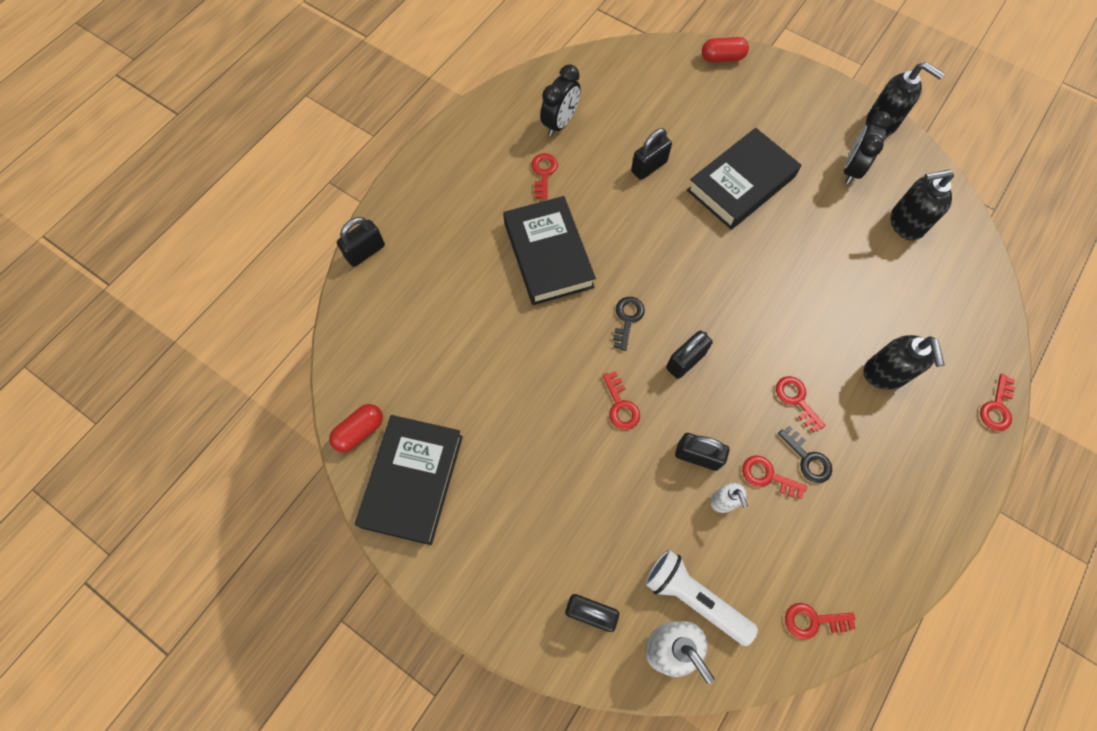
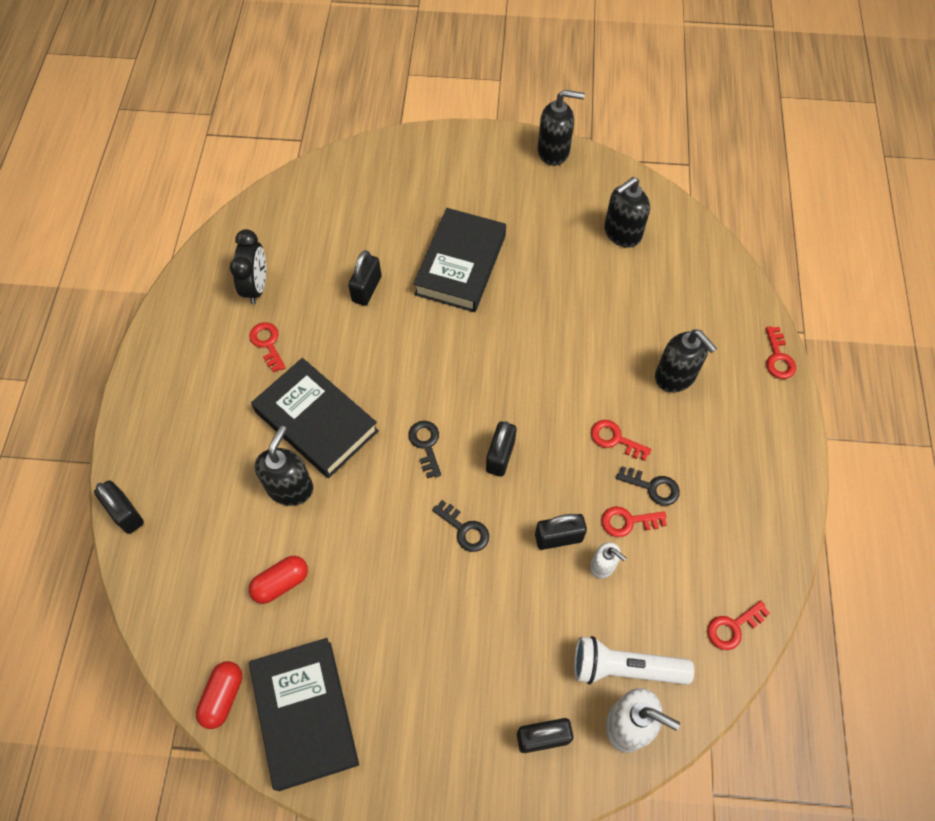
camera: 30 degrees left, 5 degrees down
black padlock [337,217,385,267] -> black padlock turned 60 degrees counterclockwise [94,480,144,534]
red key [603,371,640,430] -> black key [432,500,489,552]
red capsule [702,37,749,62] -> red capsule moved to [249,556,308,604]
black clock [844,111,892,184] -> none
none -> black soap dispenser [255,426,313,506]

